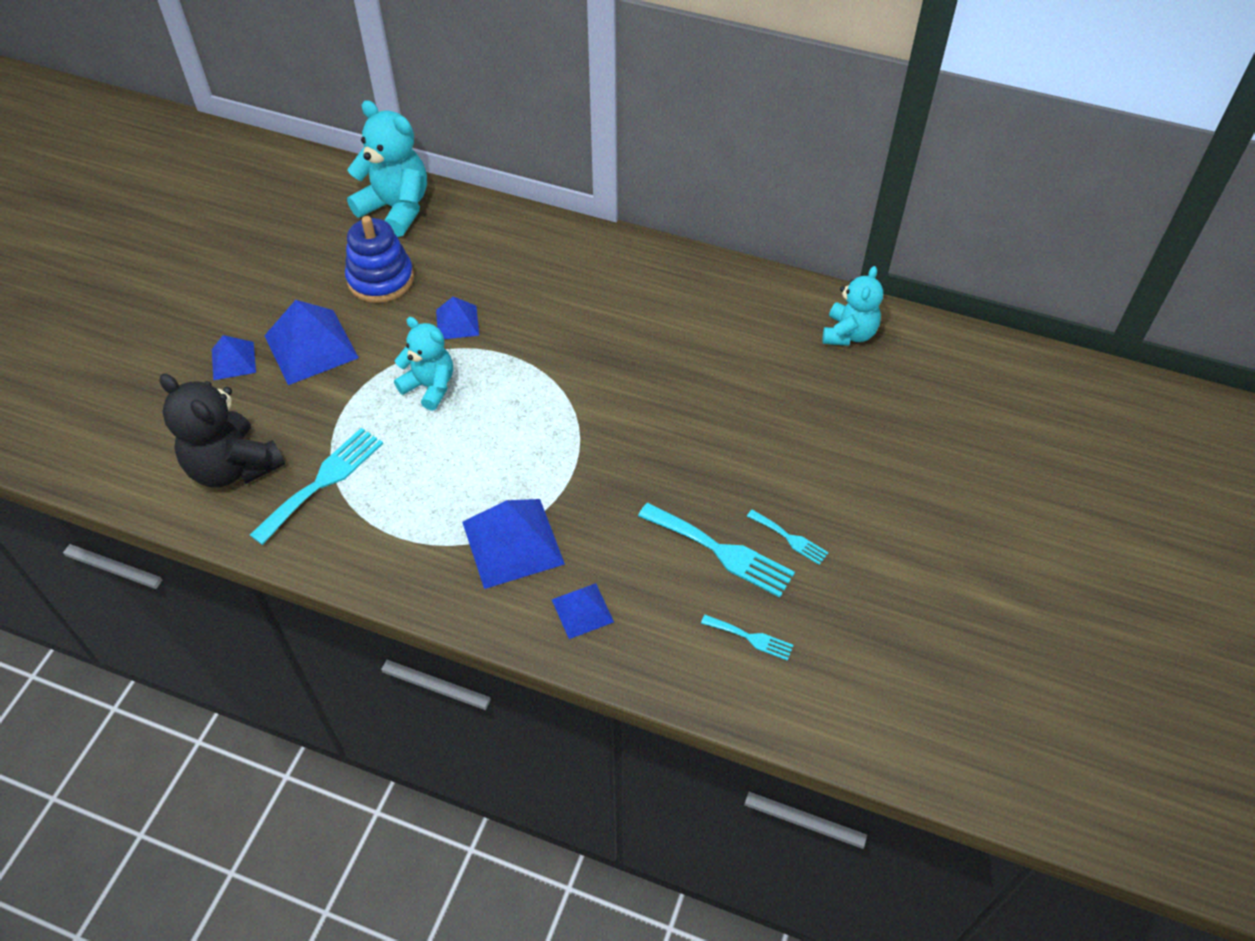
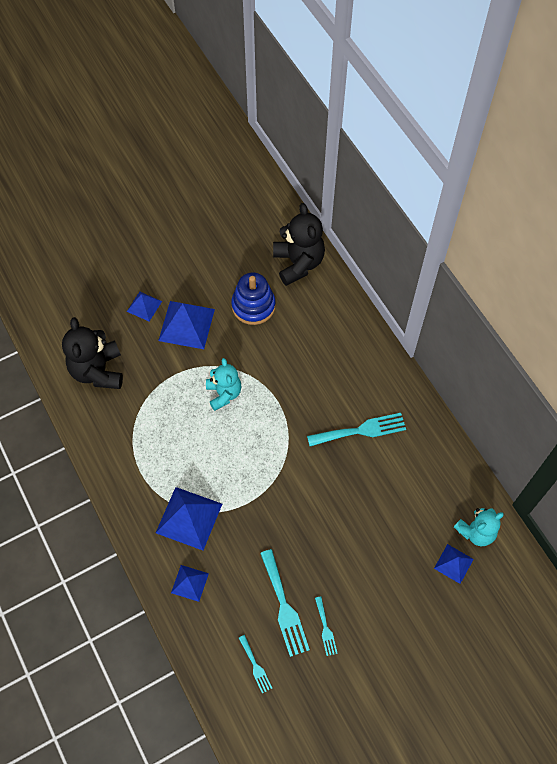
camera: 40 degrees right, 10 degrees up
turquoise fork [250,428,383,545] -> turquoise fork moved to [307,413,406,446]
turquoise teddy bear [347,100,427,237] -> black teddy bear [273,203,325,286]
blue pyramid [436,297,479,339] -> blue pyramid moved to [434,544,474,584]

